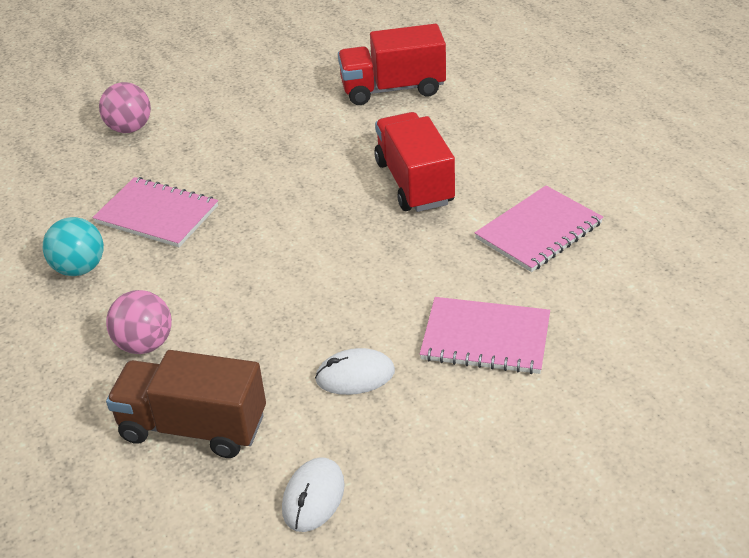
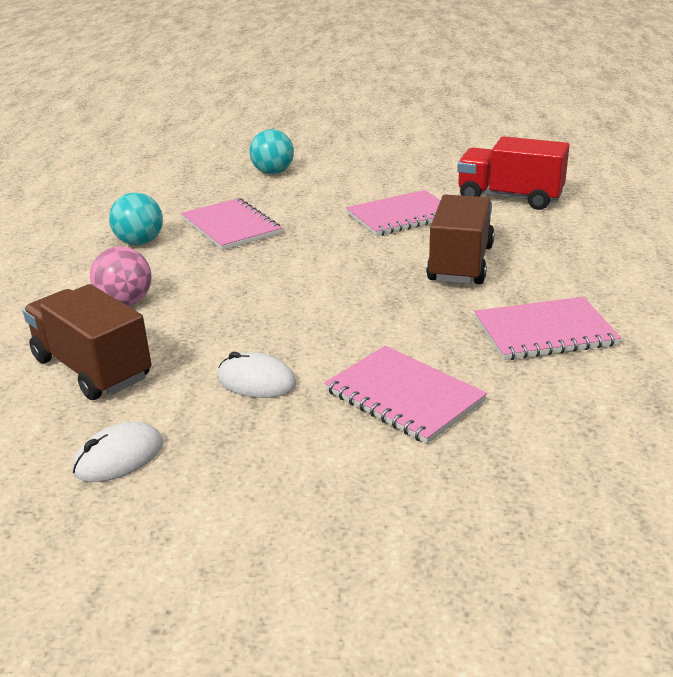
camera: 30 degrees right, 10 degrees down
pink ball [99,82,151,133] -> turquoise ball [249,129,294,174]
red truck [374,112,455,212] -> brown truck [426,194,495,284]
none -> pink notebook [346,190,440,236]

